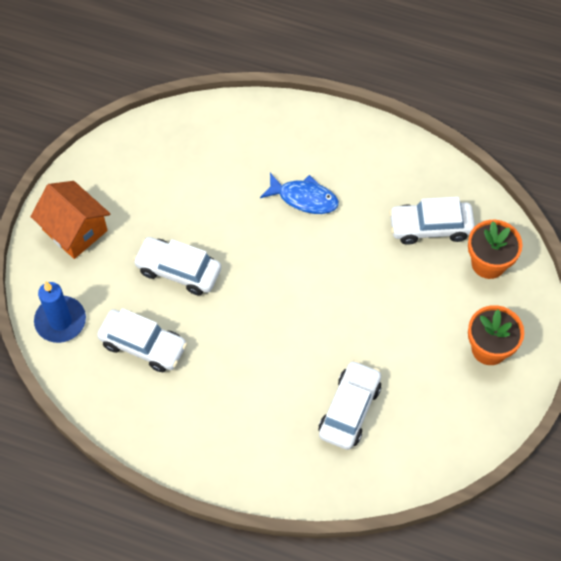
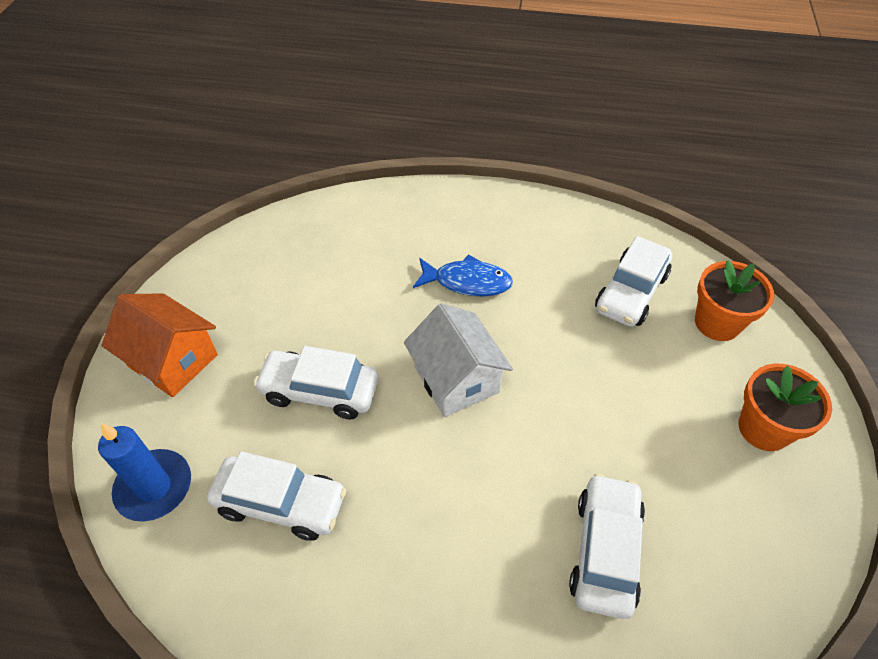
camera: 10 degrees left, 10 degrees down
white car [389,197,475,245] -> white car turned 45 degrees counterclockwise [595,236,672,327]
none -> white house [404,303,513,417]

